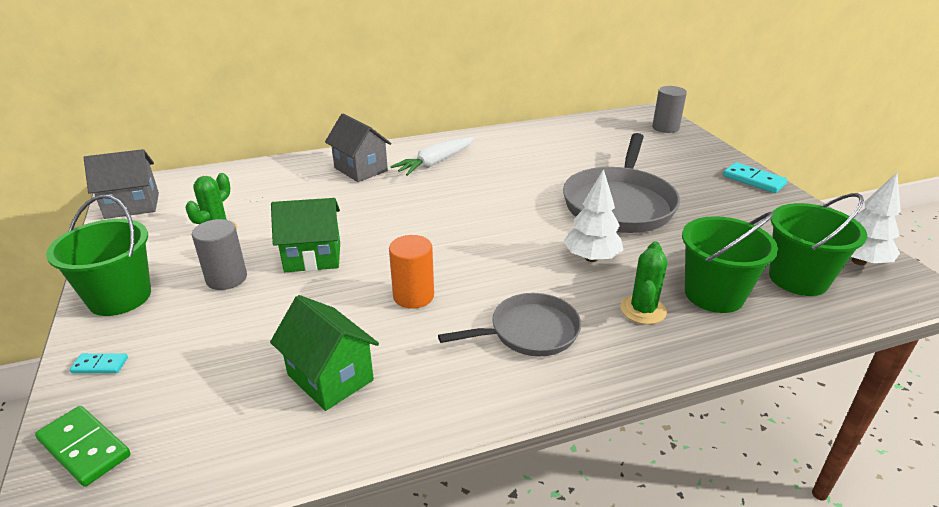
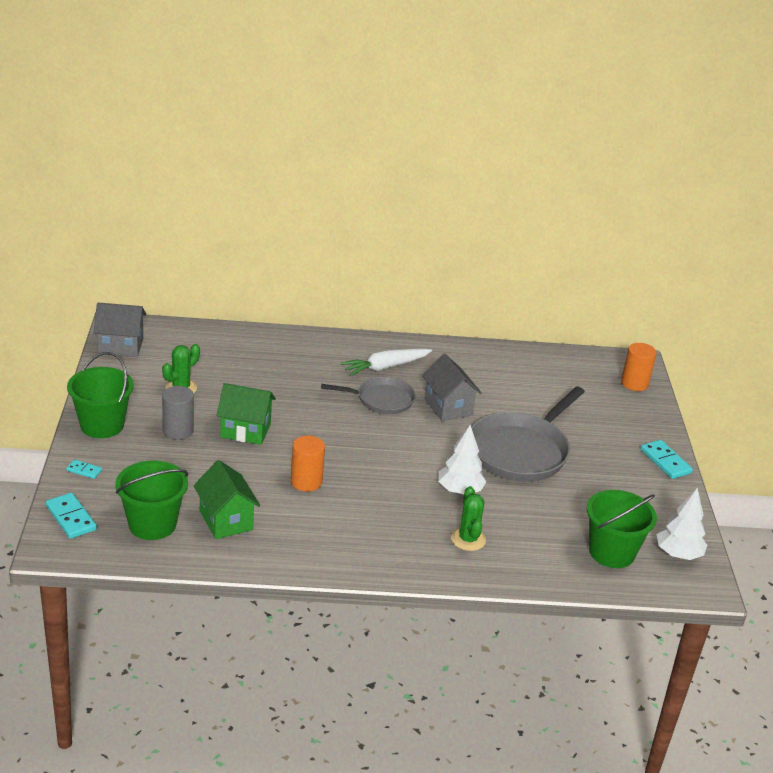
camera: 15 degrees right, 0 degrees up
green domino [35,406,131,487] -> turquoise domino [46,493,97,539]
grey house [325,113,391,182] -> grey house moved to [422,354,482,421]
grey pan [438,293,581,356] -> grey pan moved to [321,377,416,414]
green cactus [620,241,668,324] -> green cactus turned 45 degrees counterclockwise [451,486,486,551]
grey cylinder [652,86,687,133] -> orange cylinder [621,343,656,391]
green bucket [682,212,778,313] -> green bucket moved to [116,461,188,540]

